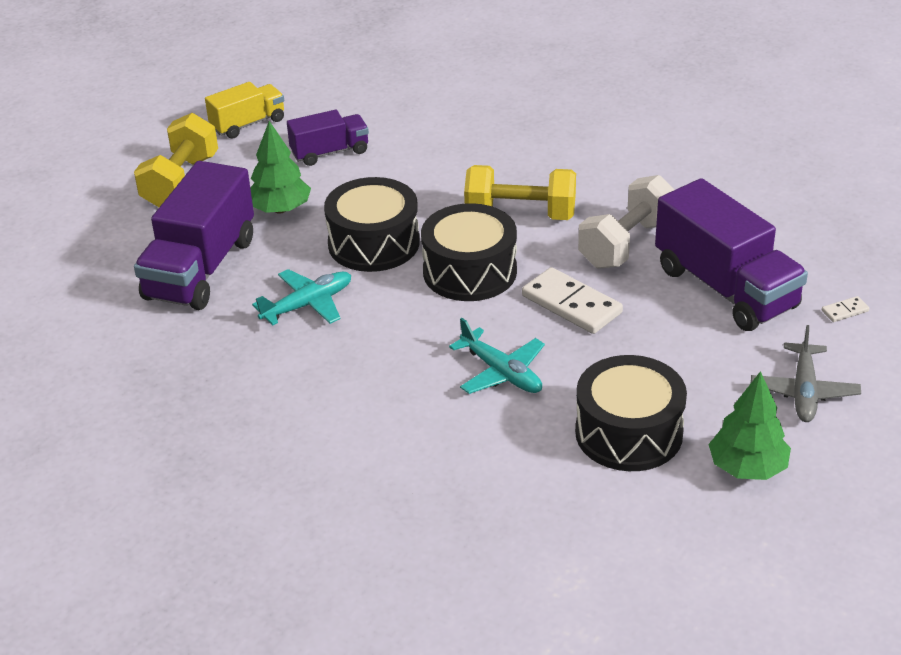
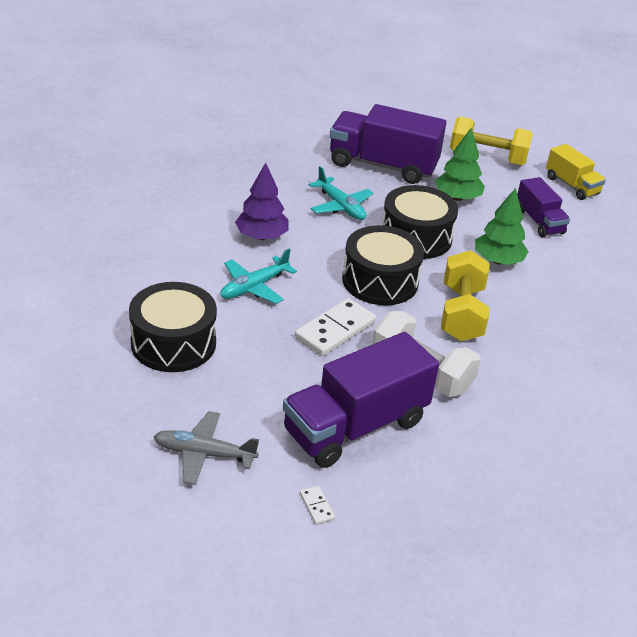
camera: 85 degrees right, 0 degrees up
green tree [708,371,791,480] -> green tree moved to [475,188,529,265]
none -> purple tree [235,162,289,240]

